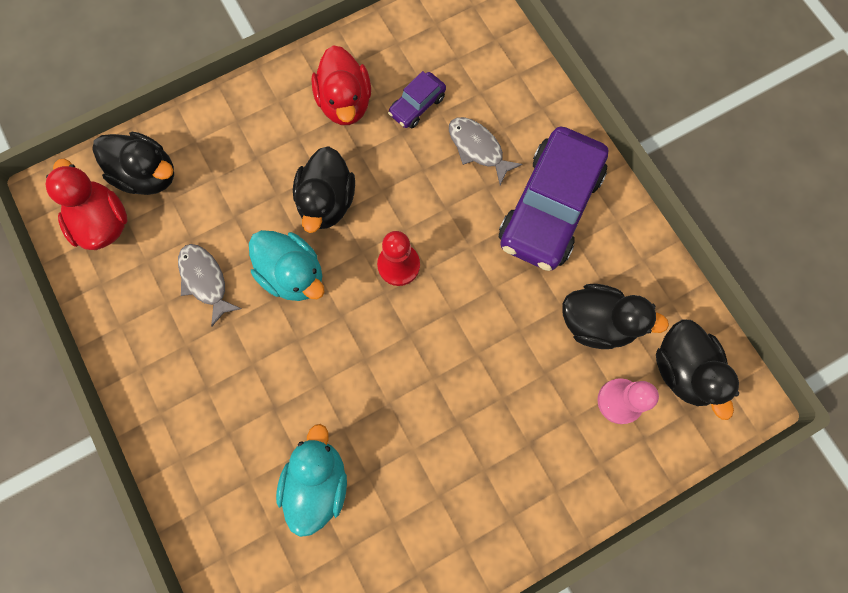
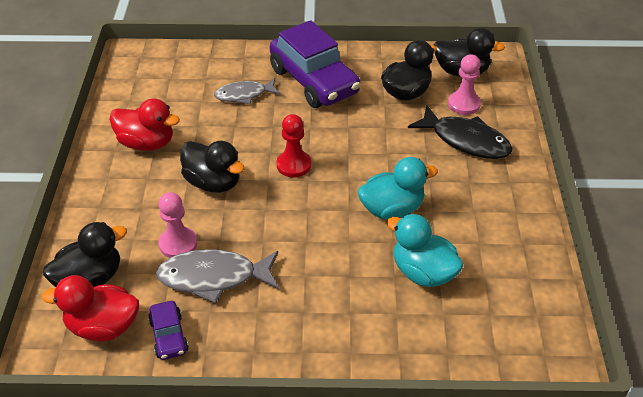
camera: 60 degrees left, 30 degrees down
grey fish [178,244,242,327] -> grey fish [156,249,279,303], size x1.51
turquoise duck [249,230,325,301] -> turquoise duck moved to [358,157,438,219]
purple car [388,71,446,128] -> purple car moved to [148,301,189,360]
none -> pink pawn [158,192,197,258]
none -> black fish [408,105,513,159]

